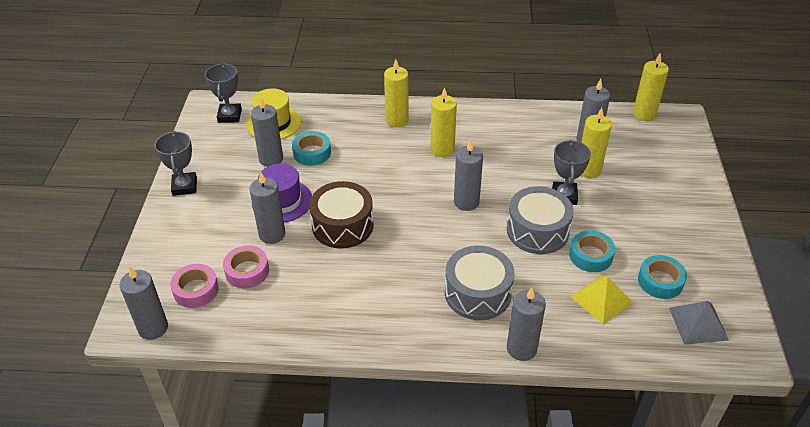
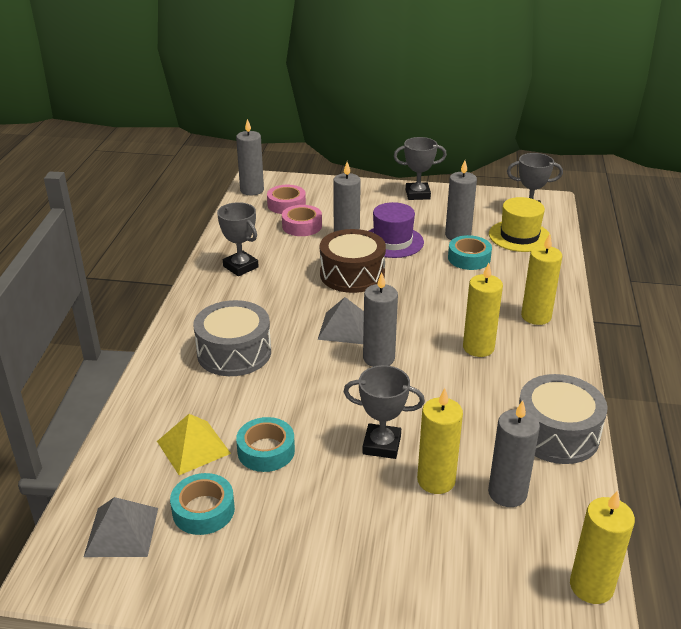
camera: 95 degrees right, 10 degrees down
grey drum [507,186,574,254] -> grey drum moved to [519,374,608,464]
grey candle [507,287,546,361] -> none
none -> grey trophy [217,202,259,276]
none -> grey pyramid [318,297,364,344]

